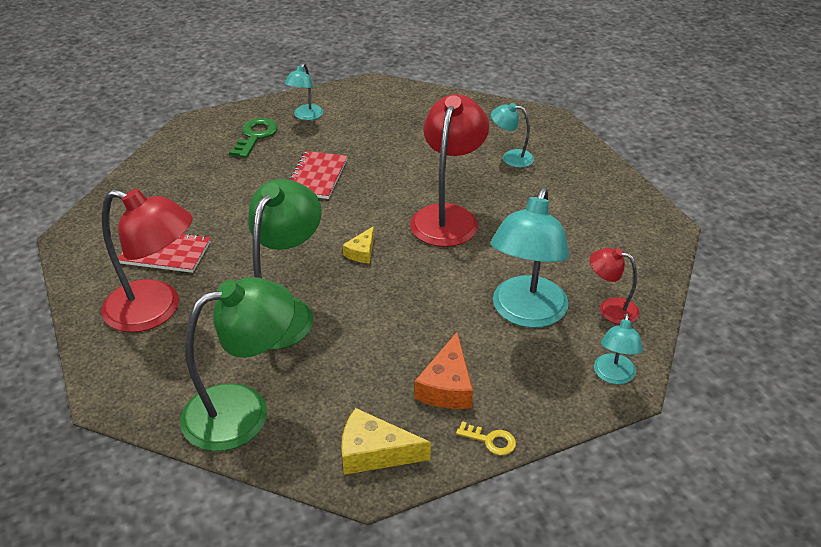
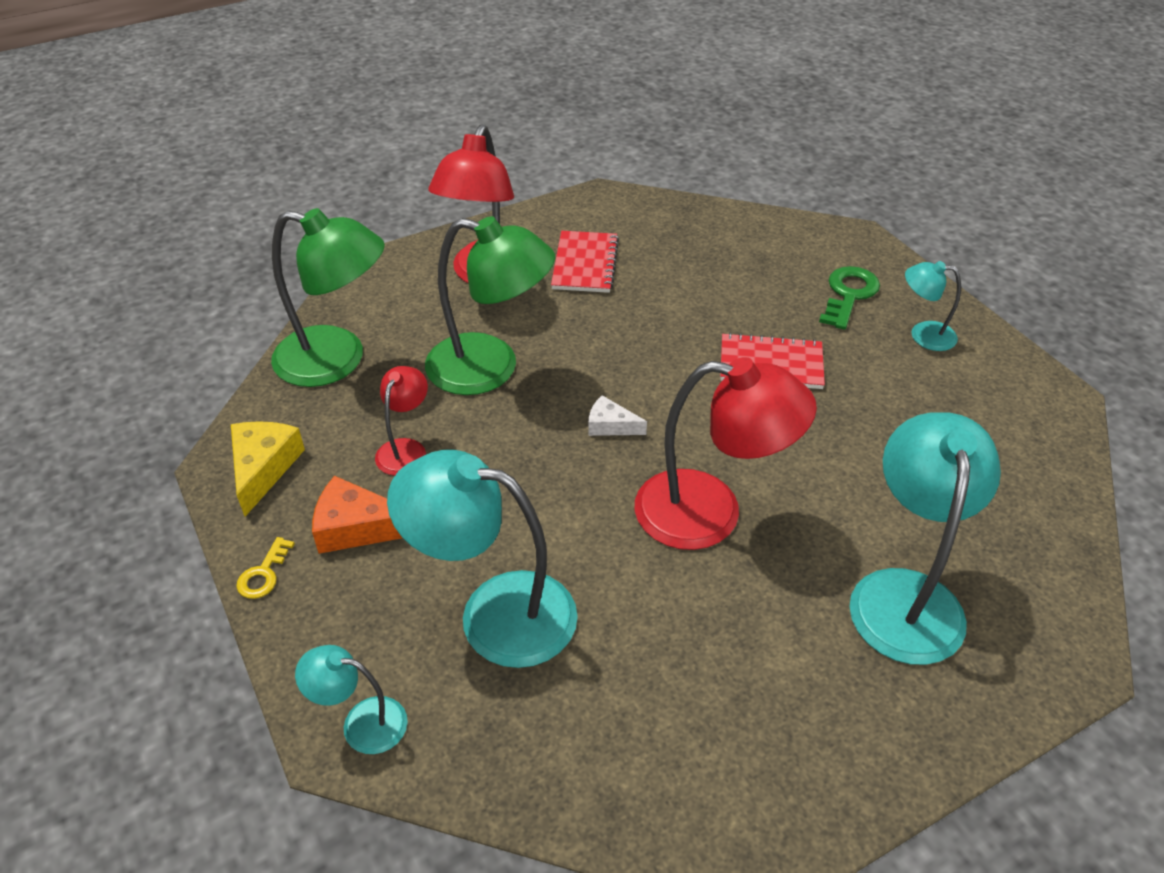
camera: 85 degrees right, 5 degrees up
green lamp [180,277,295,451] -> green lamp turned 45 degrees counterclockwise [271,208,385,387]
green key [229,118,278,158] -> green key turned 75 degrees counterclockwise [819,266,880,330]
yellow cheese [343,226,374,263] -> white cheese [588,395,647,436]
turquoise lamp [491,103,534,168] -> turquoise lamp [849,412,1001,665], size x1.96
red lamp [590,248,639,324] -> red lamp moved to [375,366,428,476]

